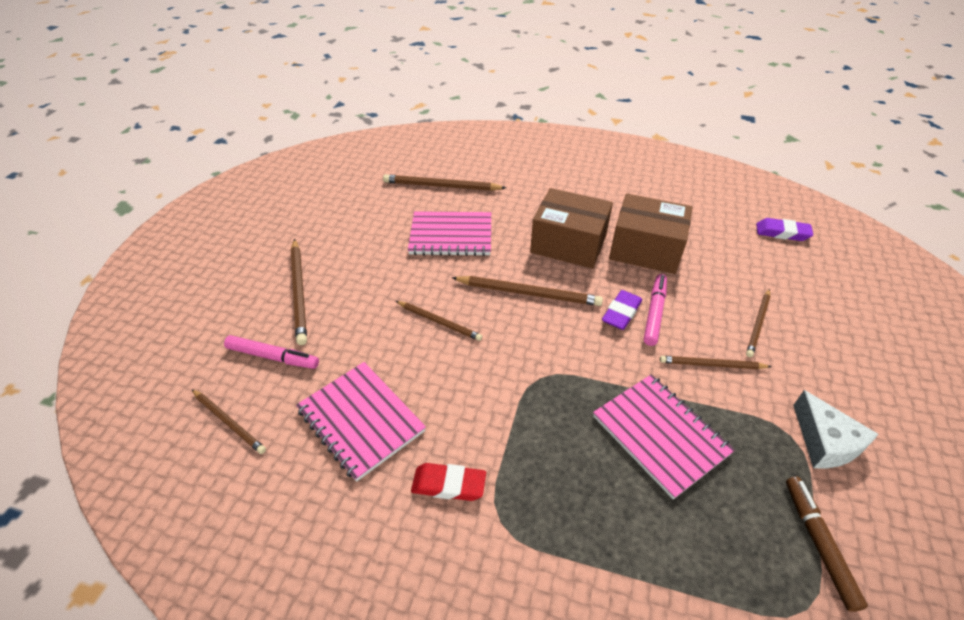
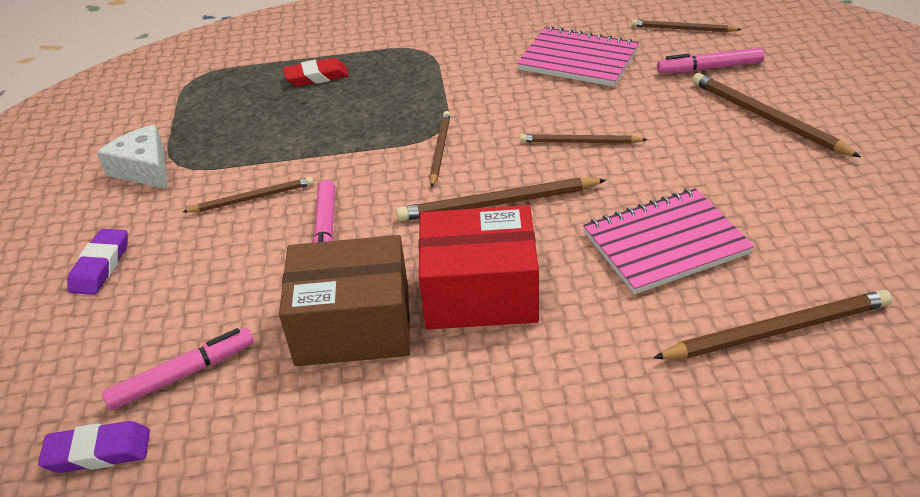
camera: 160 degrees right, 5 degrees down
red eraser [411,463,486,501] -> red eraser moved to [283,58,349,86]
brown box [530,188,613,269] -> red box [419,205,539,329]
pink notebook [593,374,735,499] -> none
purple eraser [602,290,642,330] -> purple eraser moved to [67,229,128,295]
brown pencil [746,289,771,357] -> brown pencil moved to [430,111,451,187]
brown marker [786,477,868,612] -> none
none -> pink marker [102,328,254,410]

